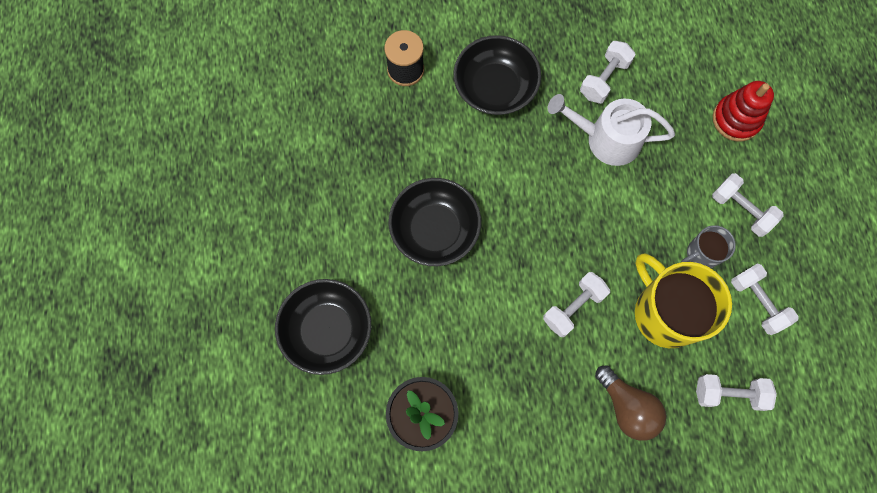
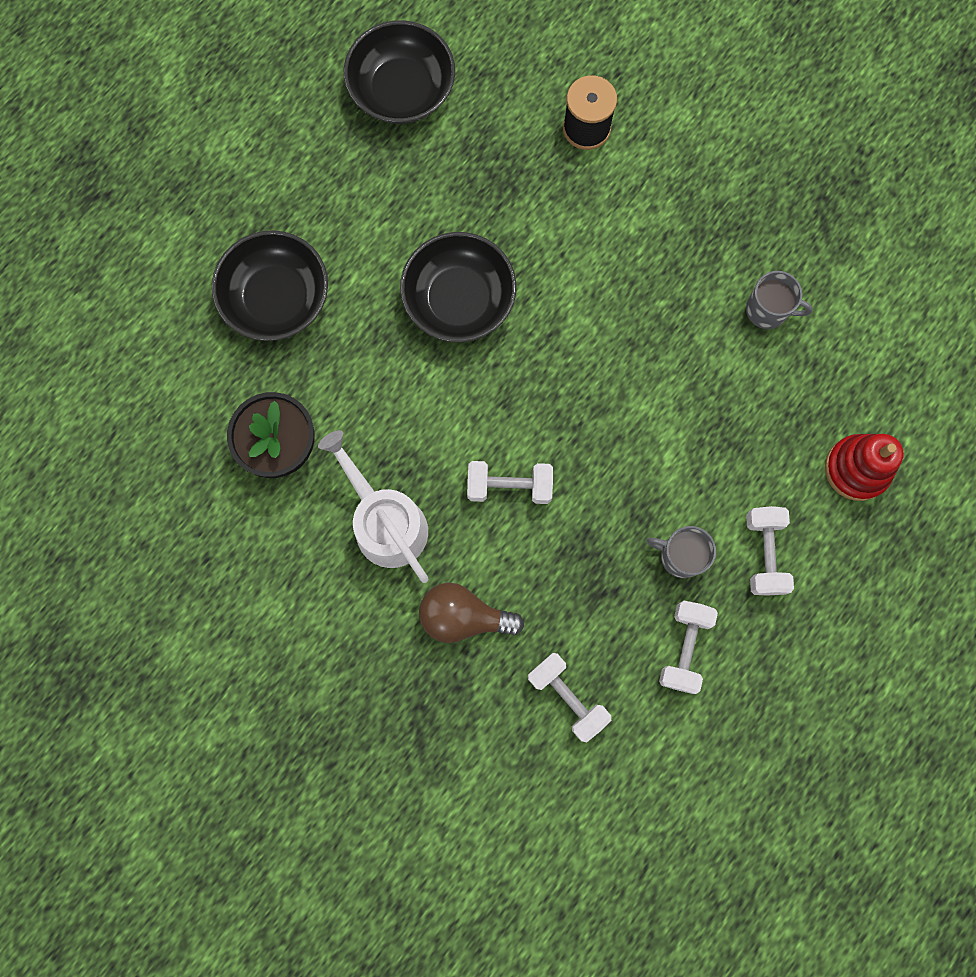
camera: 45 degrees right, 5 degrees up
black bowl [453,35,541,115] -> black bowl moved to [344,20,455,124]
white watering can [548,94,675,166] -> white watering can moved to [318,430,429,583]
white dumbbell [580,41,636,104] -> grey mug [746,271,813,329]
brown light bulb [595,366,666,441] -> brown light bulb turned 90 degrees clockwise [419,583,524,643]
yellow mug [635,253,732,348] -> none

